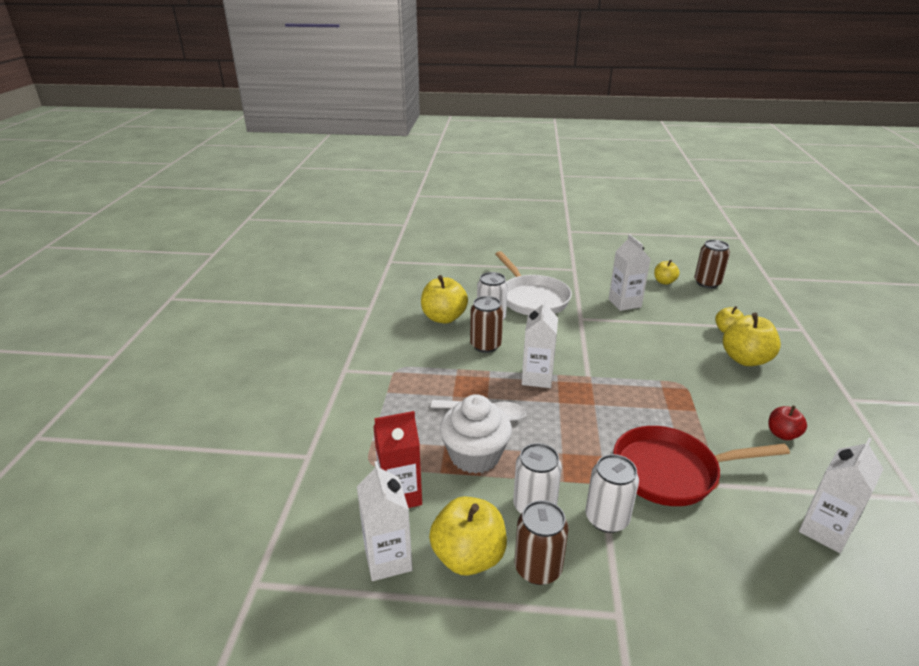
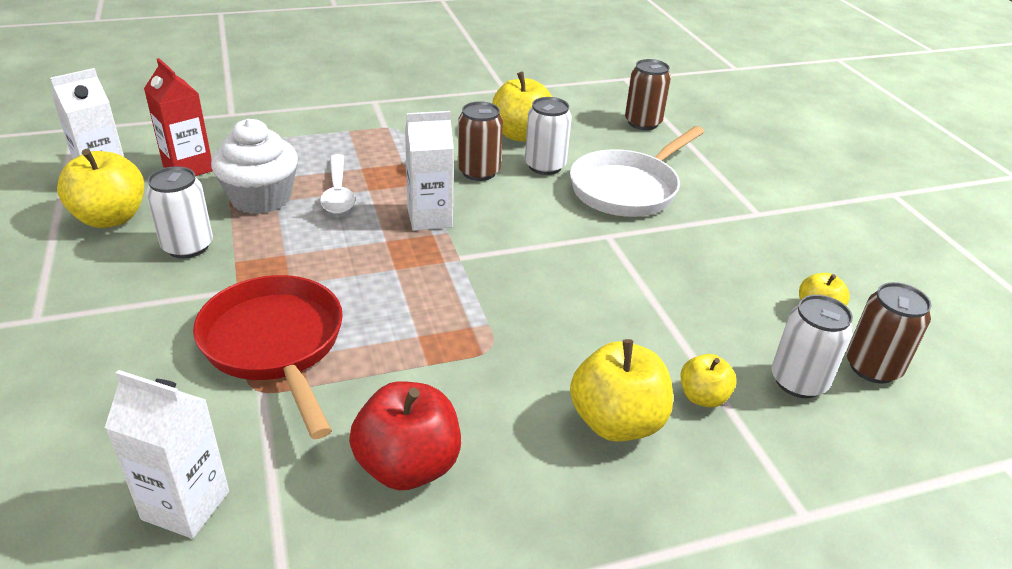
camera: 65 degrees right, 5 degrees up
brown can [515,500,569,585] -> brown can moved to [625,59,671,130]
white can [585,454,639,533] -> white can moved to [771,295,853,398]
white carton [609,234,651,311] -> none
red apple [768,405,807,440] -> red apple [349,381,461,490], size x1.77

